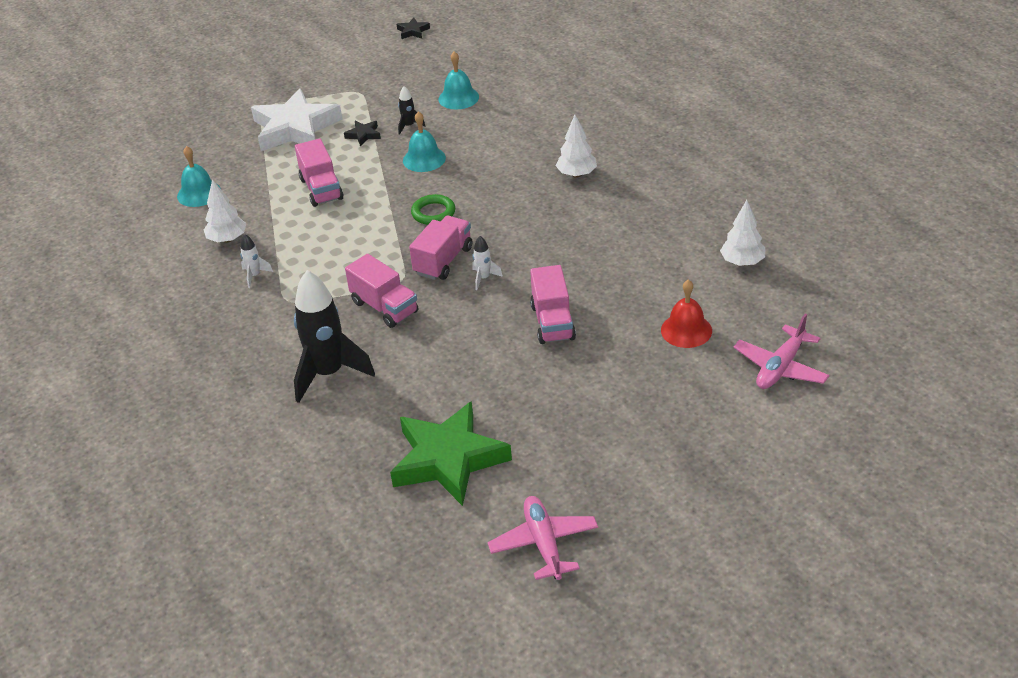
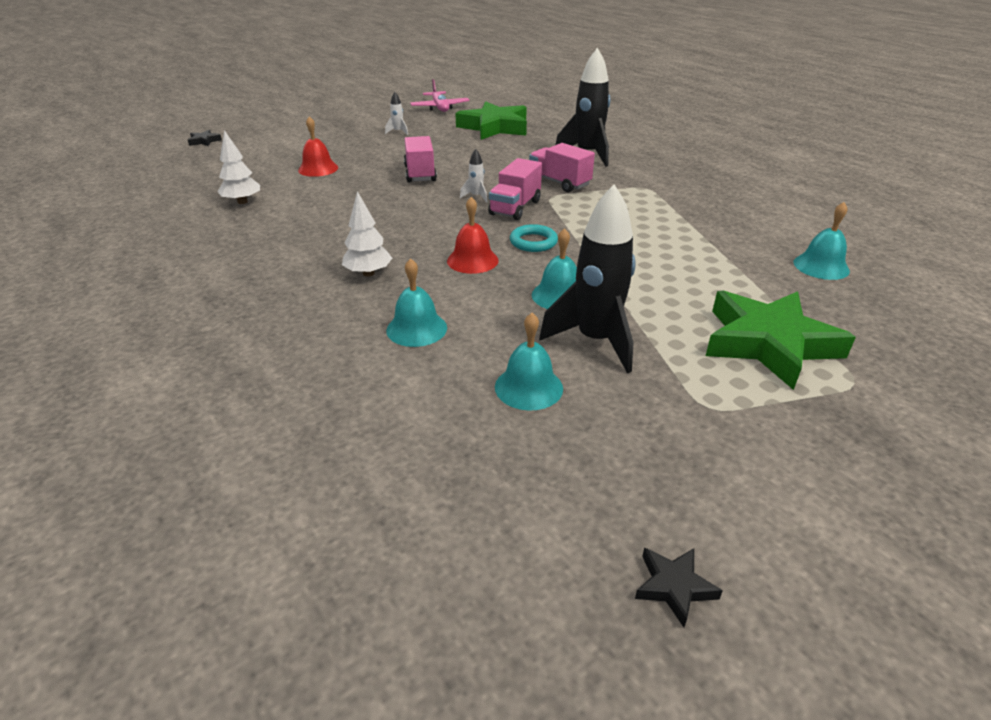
camera: 175 degrees right, 5 degrees down
white tree [204,179,246,243] -> none
white rocket [240,234,273,288] -> white rocket moved to [385,92,408,135]
white star [251,88,342,151] -> green star [706,290,856,390]
pink truck [295,139,343,207] -> none
black star [344,121,381,146] -> black star moved to [188,130,222,146]
black rocket [398,86,425,135] -> black rocket [539,184,636,373], size x2.32
green ring [411,194,455,225] -> turquoise ring [510,224,558,252]
pink plane [734,314,829,389] -> none
none -> turquoise bell [386,258,447,347]
none -> red bell [447,197,499,274]

